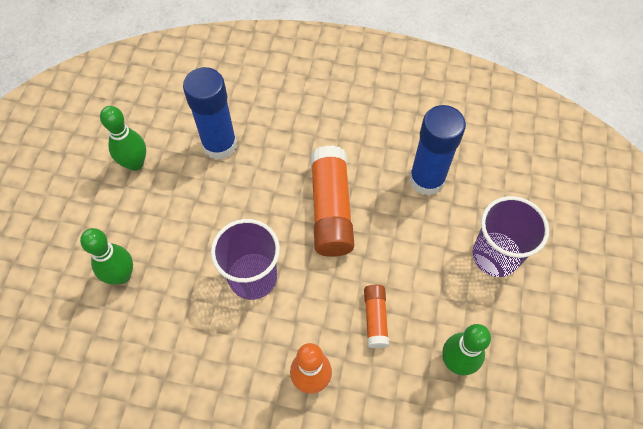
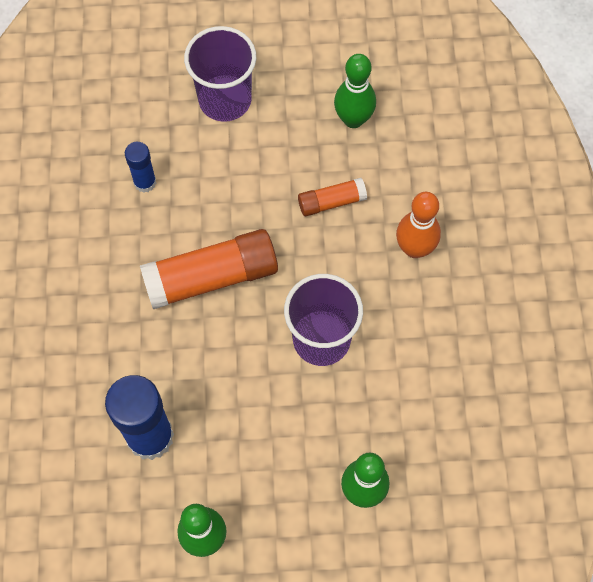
camera: 105 degrees left, 5 degrees up
blue glue stick [409,105,466,196] -> blue glue stick [125,142,156,193], size x0.52

